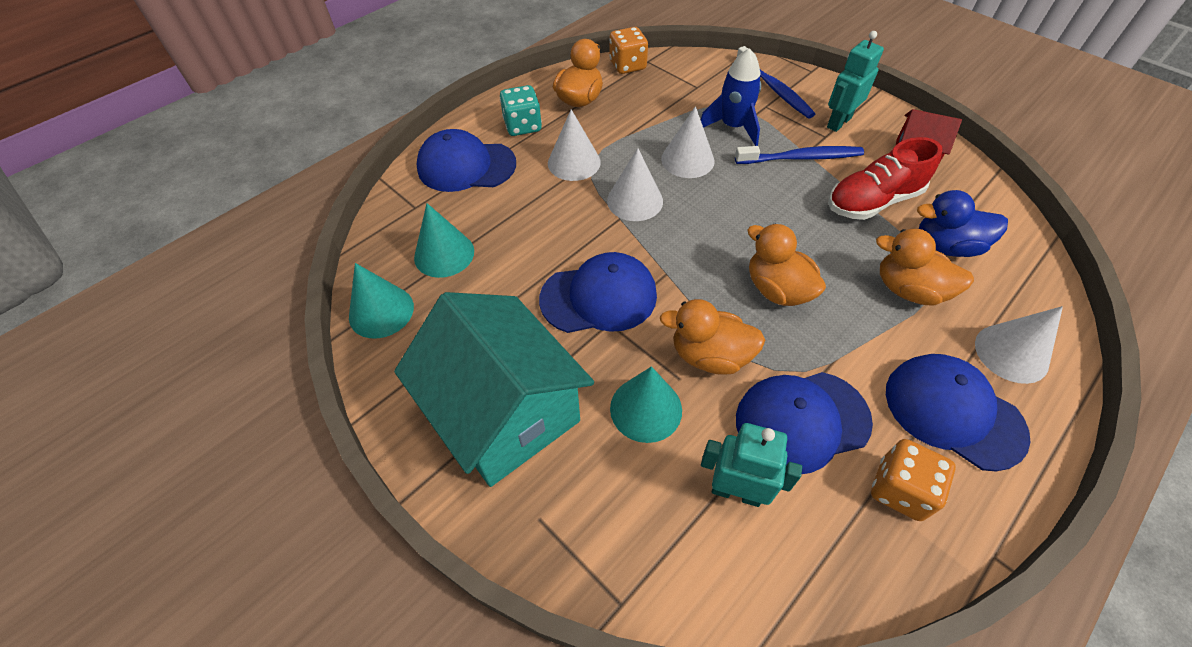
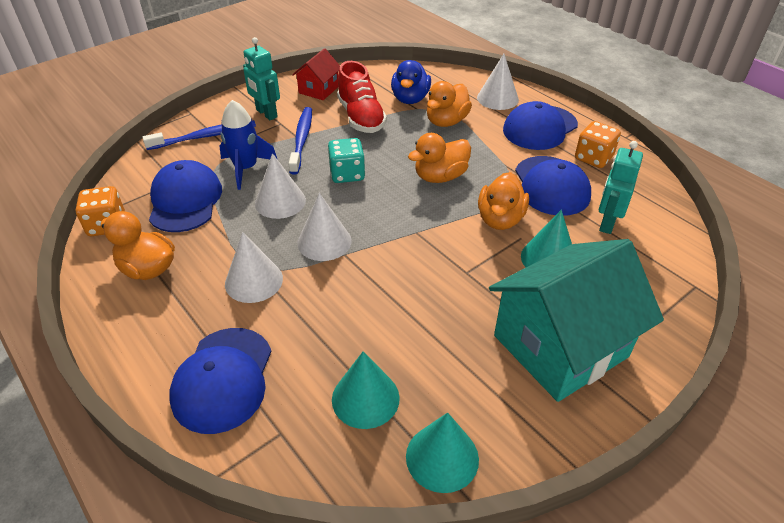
camera: 85 degrees left, 10 degrees down
turquoise dice [500,85,542,136] -> turquoise dice moved to [328,138,365,183]
blue cap [539,252,657,333] -> blue cap moved to [149,160,222,232]

